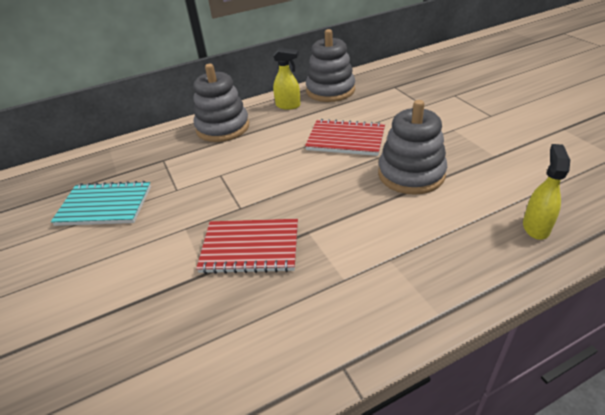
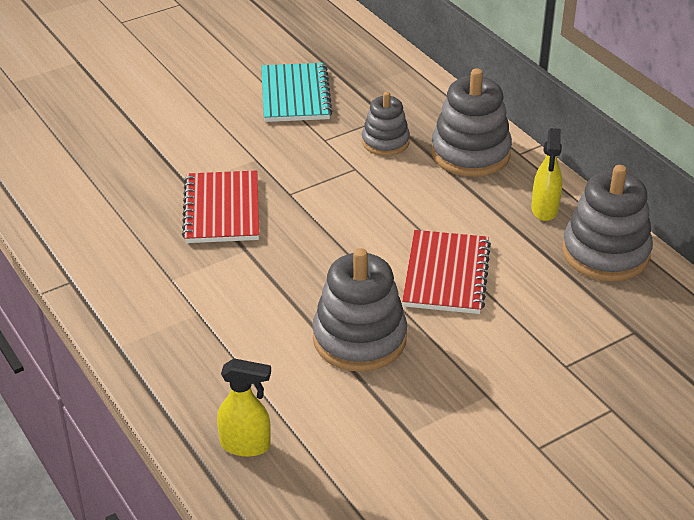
camera: 80 degrees right, 0 degrees up
none -> grey stacking toy [362,92,410,156]

